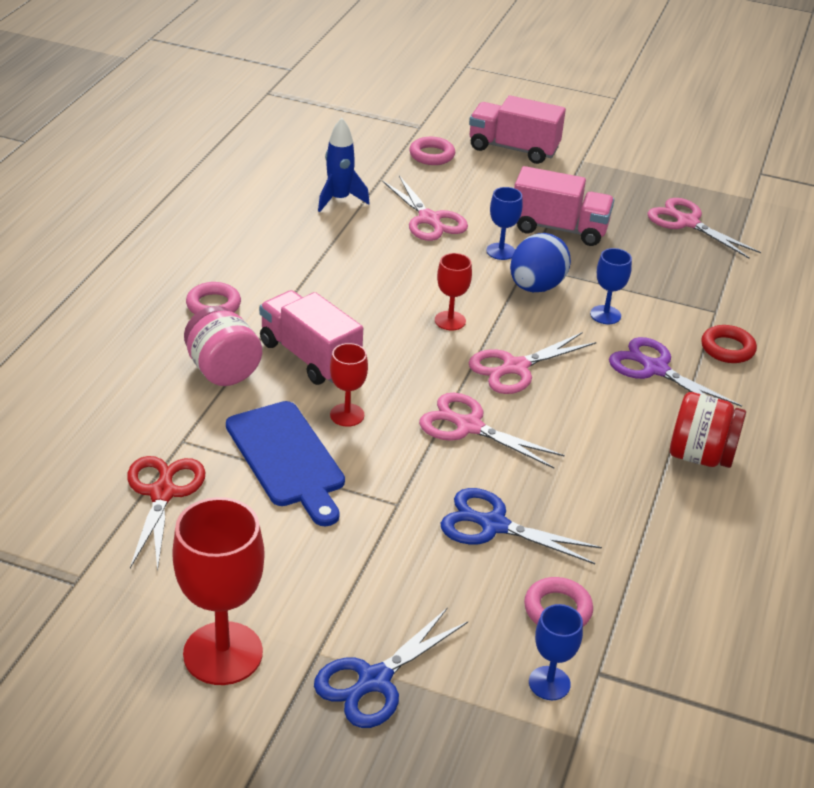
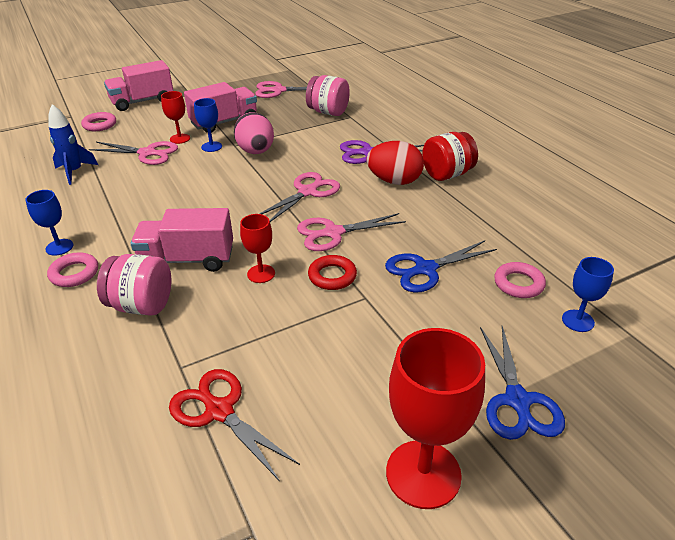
camera: 45 degrees left, 0 degrees up
blue cutting board [226,401,345,527] -> none
red goblet [435,253,472,330] -> red goblet moved to [161,91,190,144]
pink scissors [469,332,597,394] -> pink scissors turned 150 degrees counterclockwise [259,172,340,222]
blue egg [510,233,571,292] -> pink egg [234,112,274,154]
blue goblet [590,248,632,324] -> blue goblet moved to [25,190,73,256]
red ring [701,325,757,363] -> red ring moved to [308,255,357,290]
none -> pink jar [306,75,350,116]
none -> red egg [367,141,424,185]

